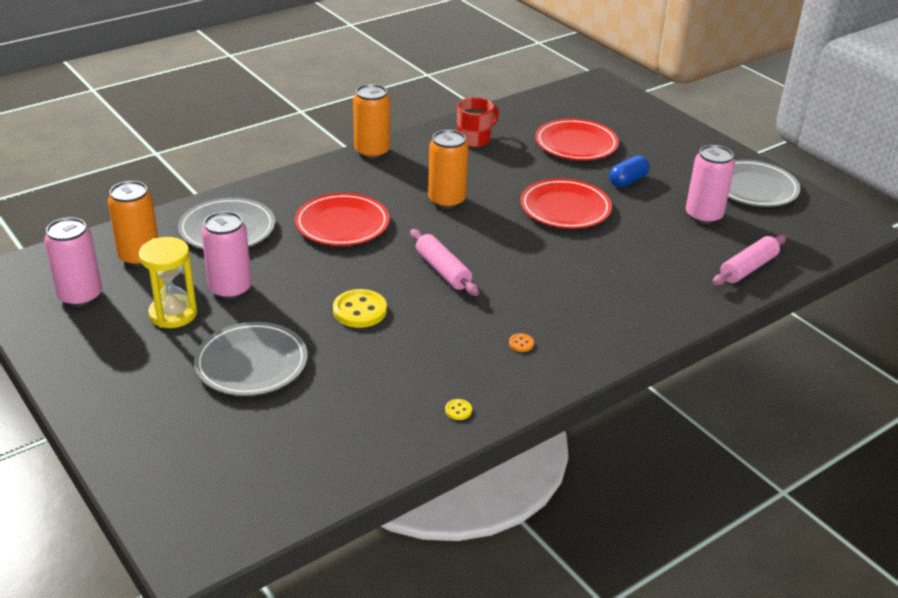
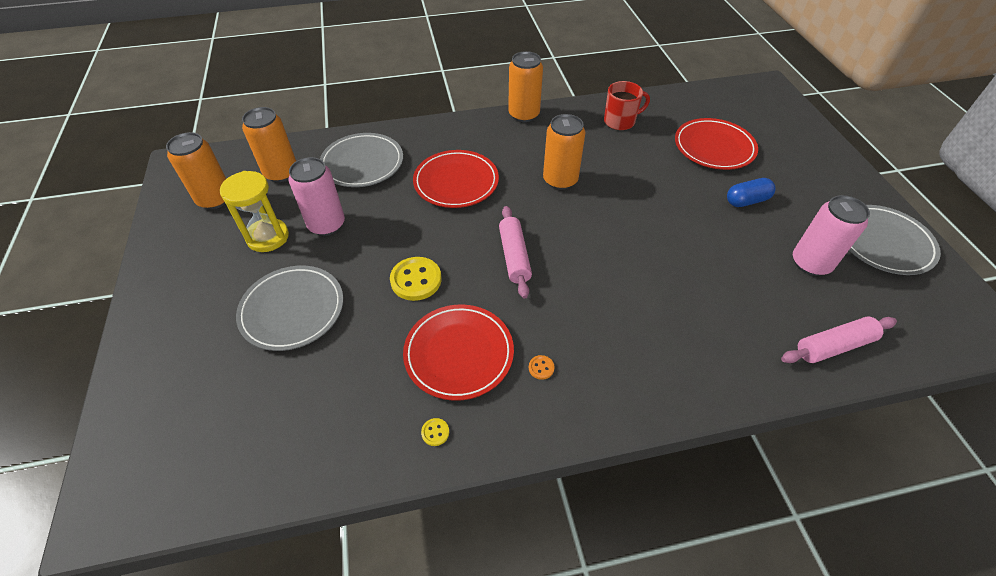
camera: 25 degrees right, 15 degrees up
pink can [44,217,102,307] -> orange can [166,132,226,209]
red plate [520,179,612,229] -> red plate moved to [403,304,514,401]

